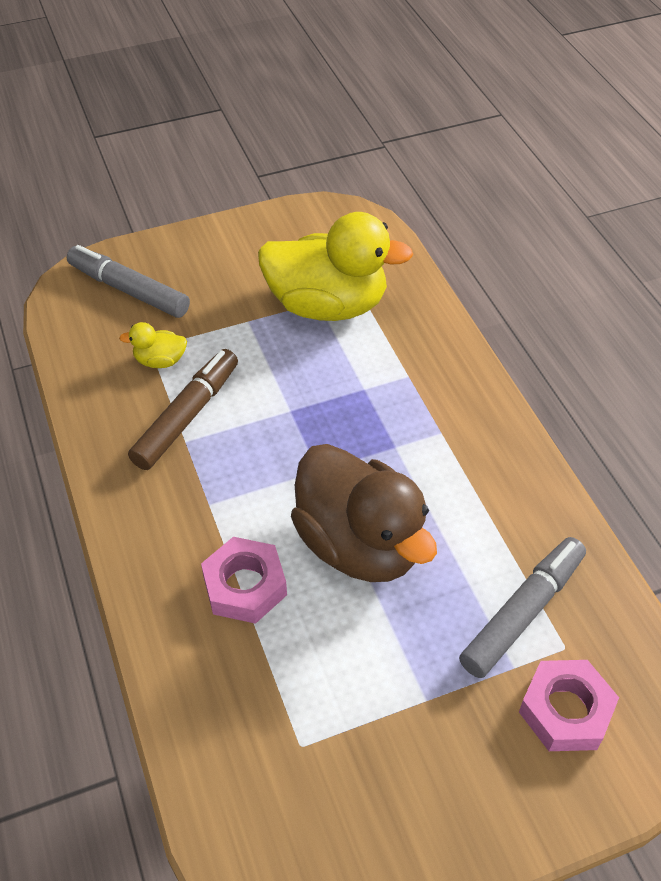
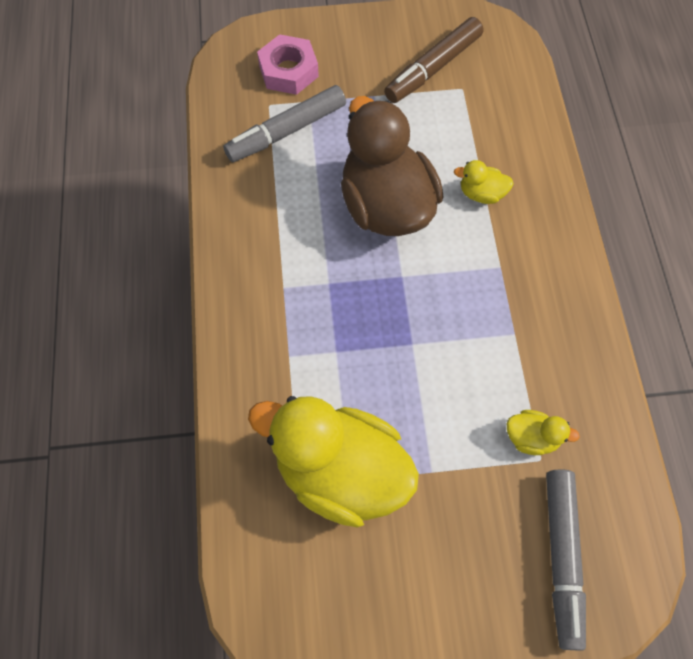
camera: 165 degrees left, 15 degrees up
grey marker [67,245,190,318] -> grey marker turned 45 degrees clockwise [546,469,586,651]
brown marker [128,349,238,470] -> brown marker moved to [384,17,484,103]
pink nut [201,537,287,624] -> yellow duck [454,160,514,204]

